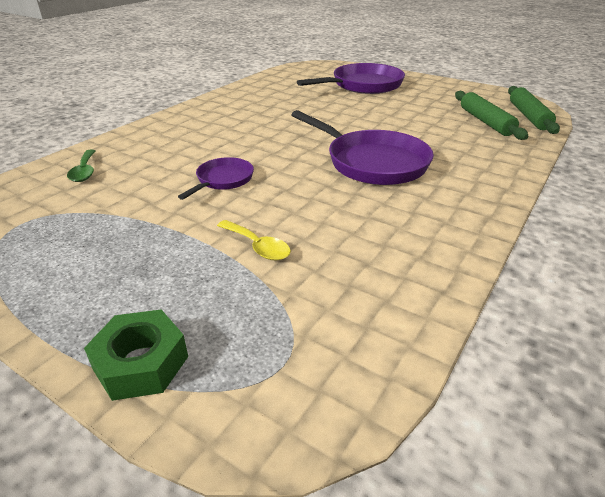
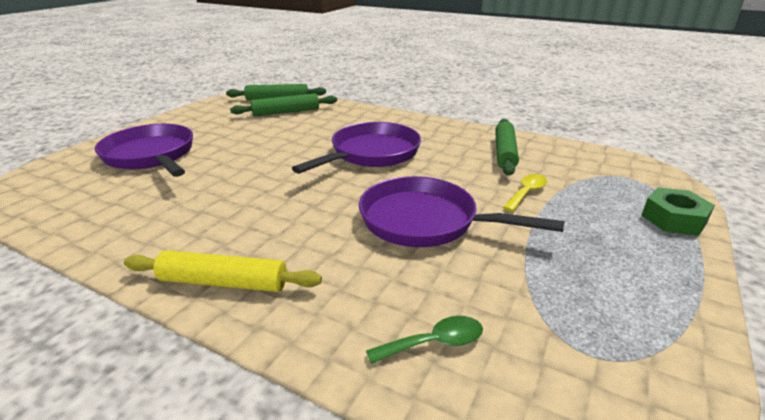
camera: 95 degrees left, 5 degrees down
purple pan [178,157,254,200] -> purple pan [359,176,564,247], size x1.87
none -> yellow rolling pin [124,250,322,292]
none -> green rolling pin [495,119,519,175]

